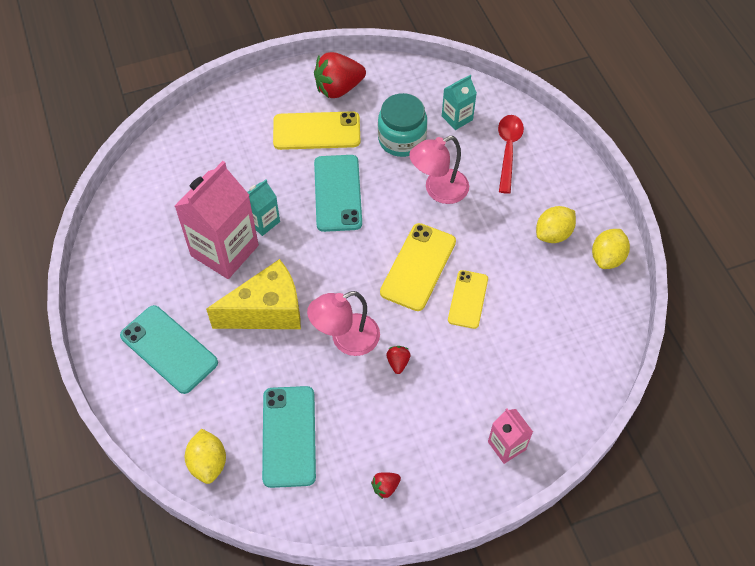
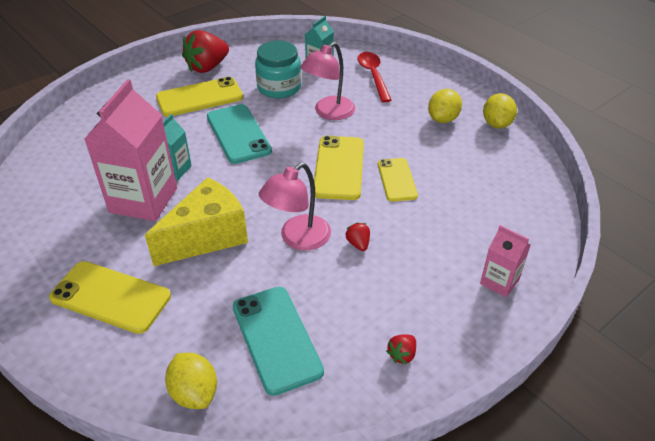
camera: 20 degrees left, 15 degrees down
turquoise phone [120,305,218,394] -> yellow phone [49,261,171,334]

